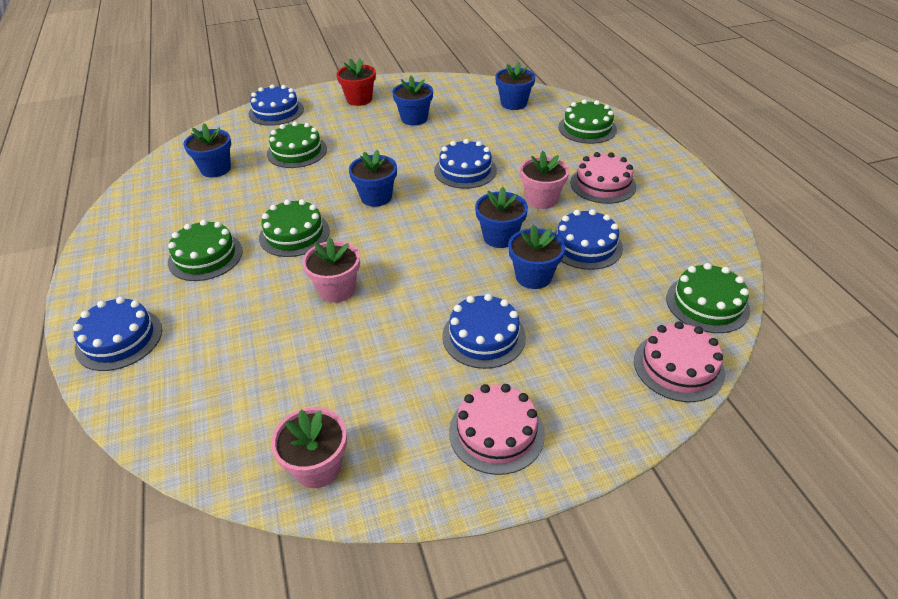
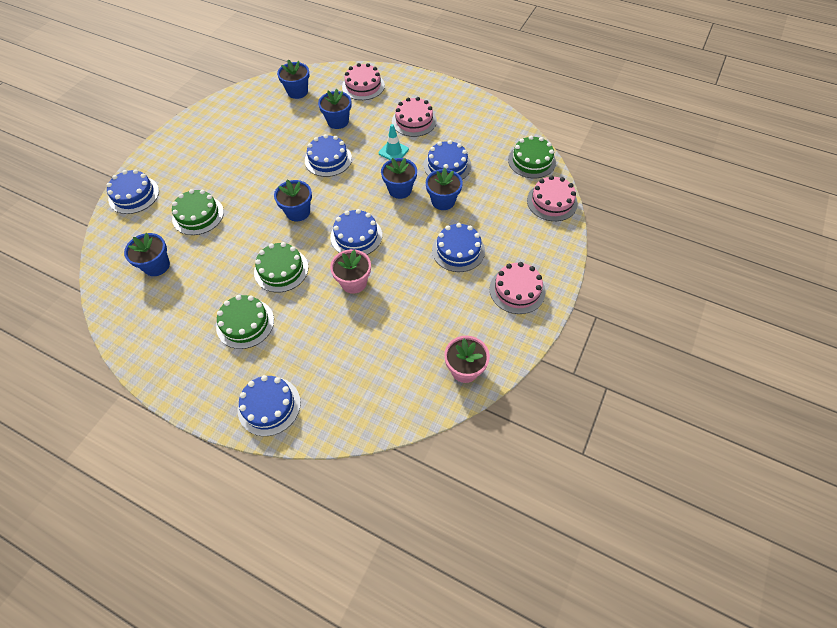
camera: 45 degrees left, 15 degrees up
red flower pot [337,59,376,106] -> none
blue flower pot [392,75,433,125] -> blue flower pot moved to [318,89,351,129]
pink flower pot [520,151,569,209] -> turquoise traffic cone [379,124,409,160]
green cake [558,99,617,144] -> pink cake [342,63,385,100]
none -> blue cake [330,209,382,255]

